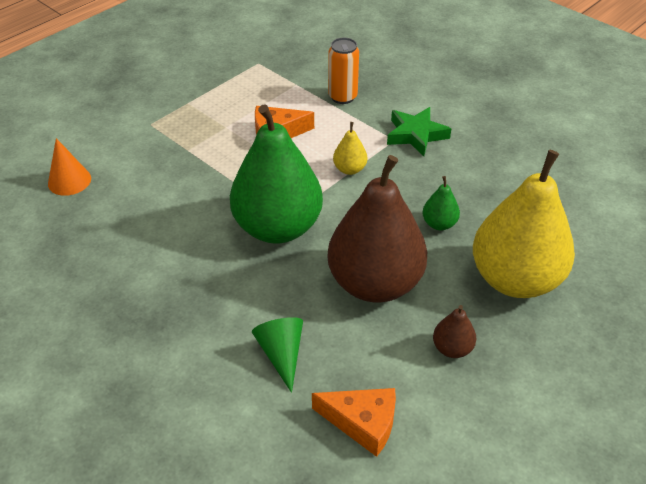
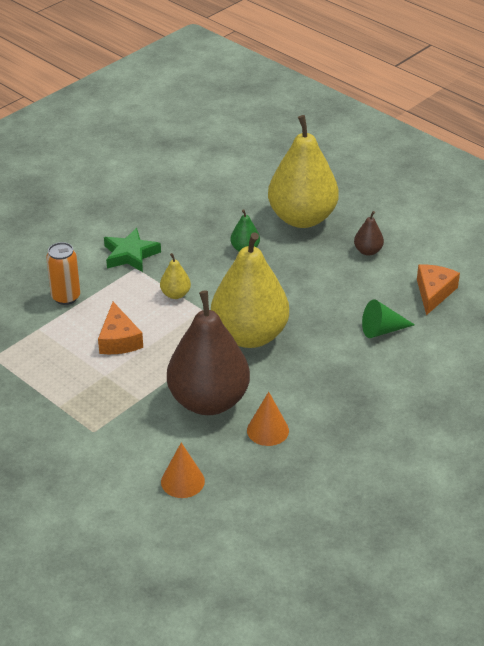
camera: 90 degrees left, 5 degrees down
green pear [230,104,323,244] -> yellow pear [211,233,289,348]
brown pear [328,155,427,303] -> brown pear moved to [167,291,250,415]
none -> orange cone [247,392,289,446]

